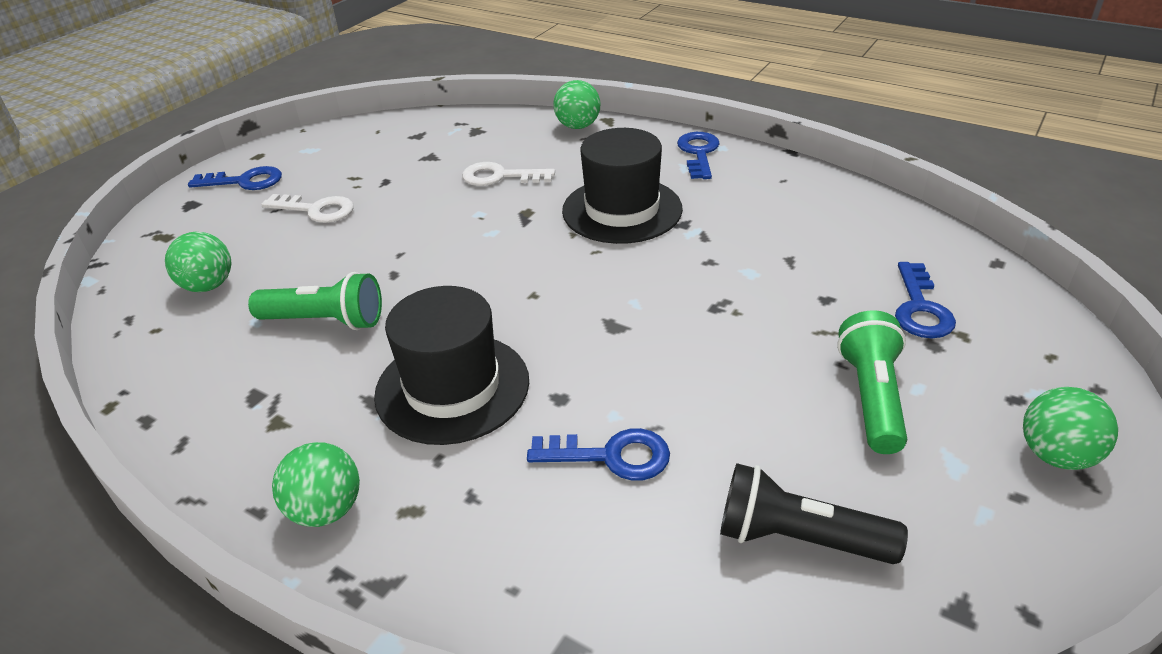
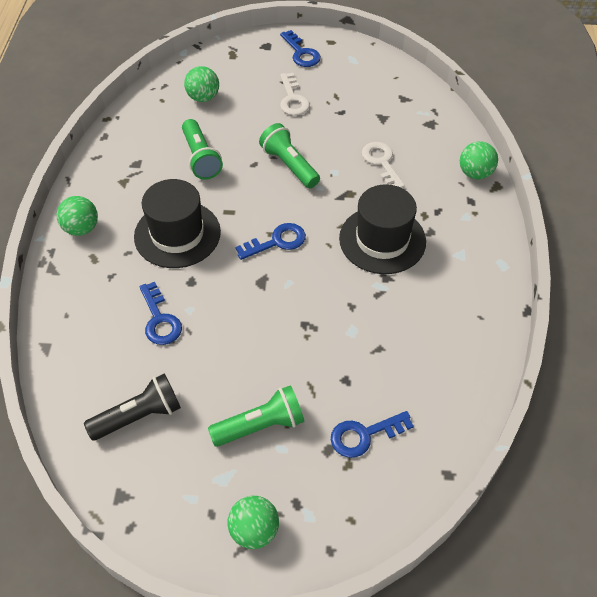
camera: 60 degrees right, 15 degrees up
blue key [677,132,720,179] -> blue key moved to [235,223,306,260]
black flashlight [720,463,908,564] -> black flashlight turned 75 degrees clockwise [84,373,181,441]
none -> green flashlight [259,123,320,188]

